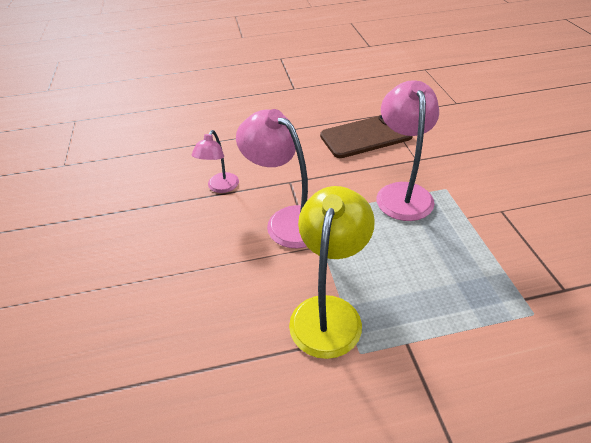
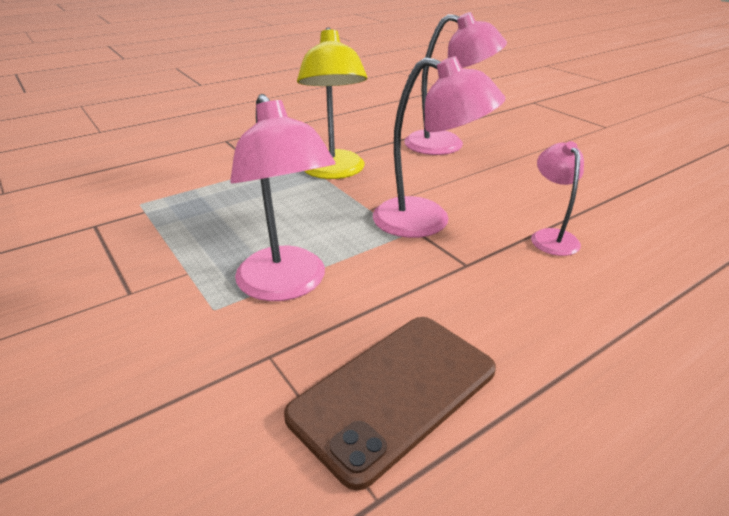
camera: 155 degrees right, 10 degrees down
none -> pink lamp [404,12,507,155]

